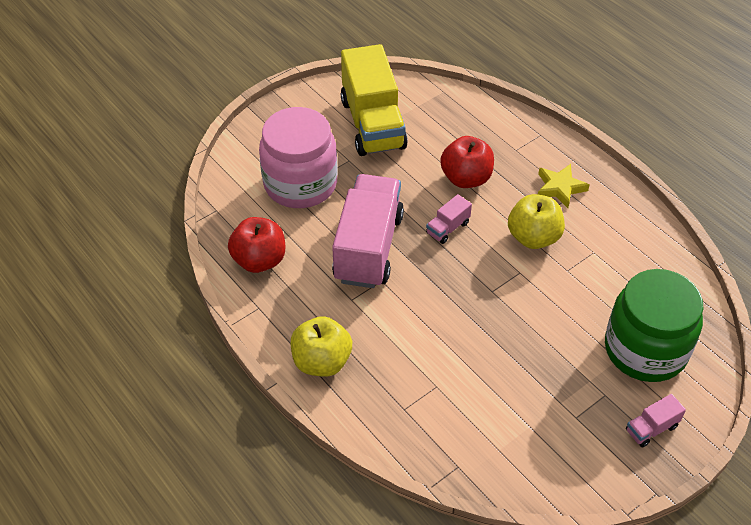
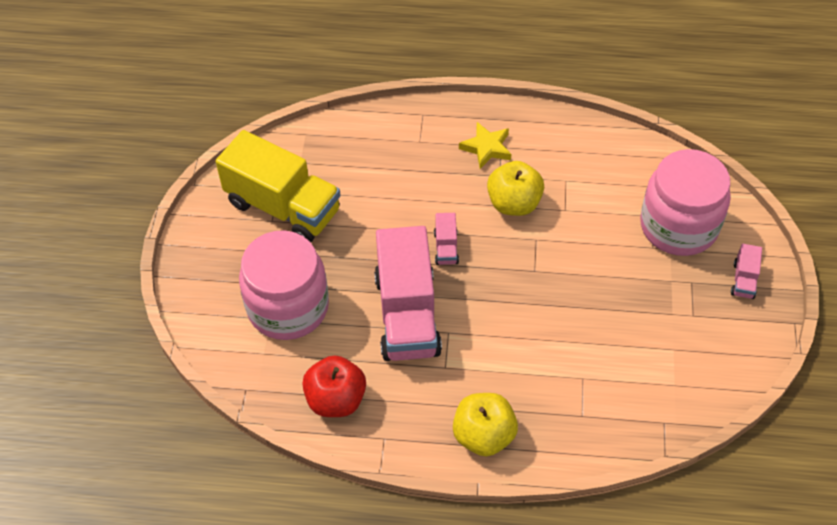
camera: 45 degrees left, 5 degrees up
pink truck [332,174,404,288] -> pink truck turned 150 degrees counterclockwise [374,226,442,361]
red apple [440,136,494,188] -> none
green jar [605,269,704,382] -> pink jar [640,149,731,256]

